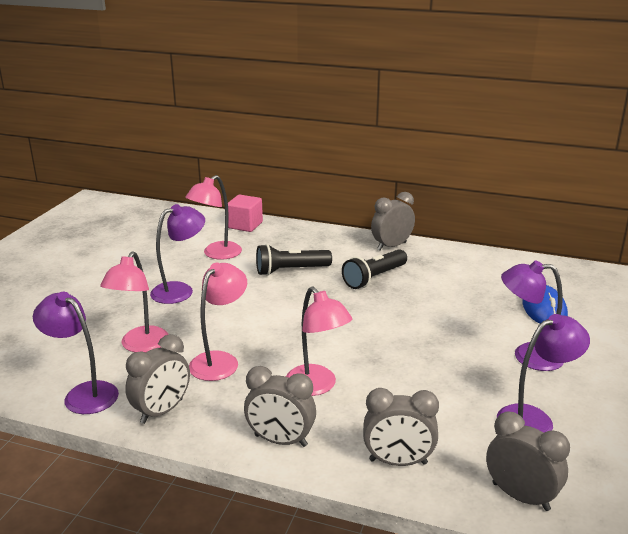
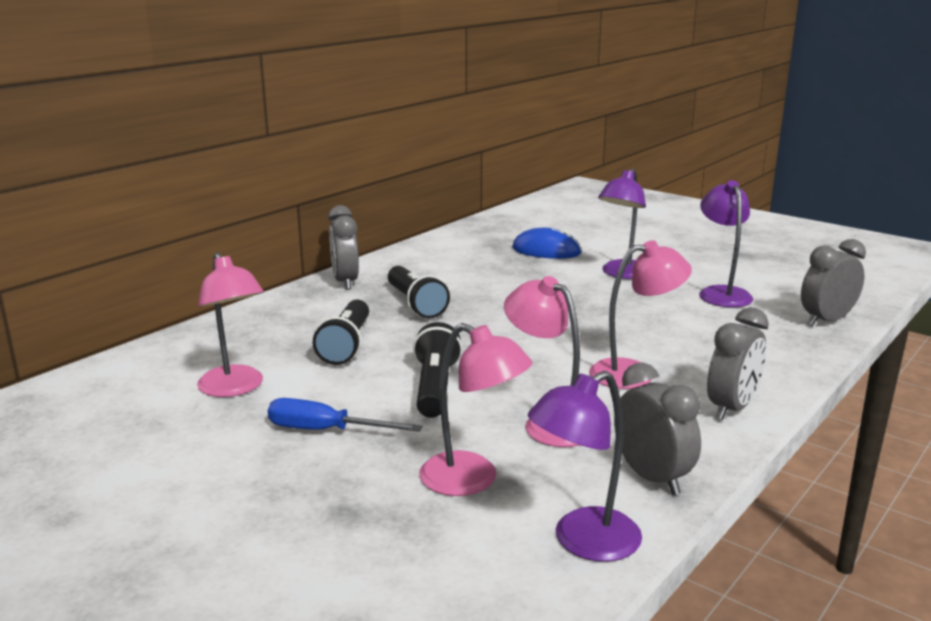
camera: 70 degrees left, 5 degrees down
purple lamp [150,204,205,304] -> blue screwdriver [268,398,422,432]
pink cube [228,195,263,232] -> none
grey clock [363,388,439,466] -> none
none -> black flashlight [413,322,463,418]

